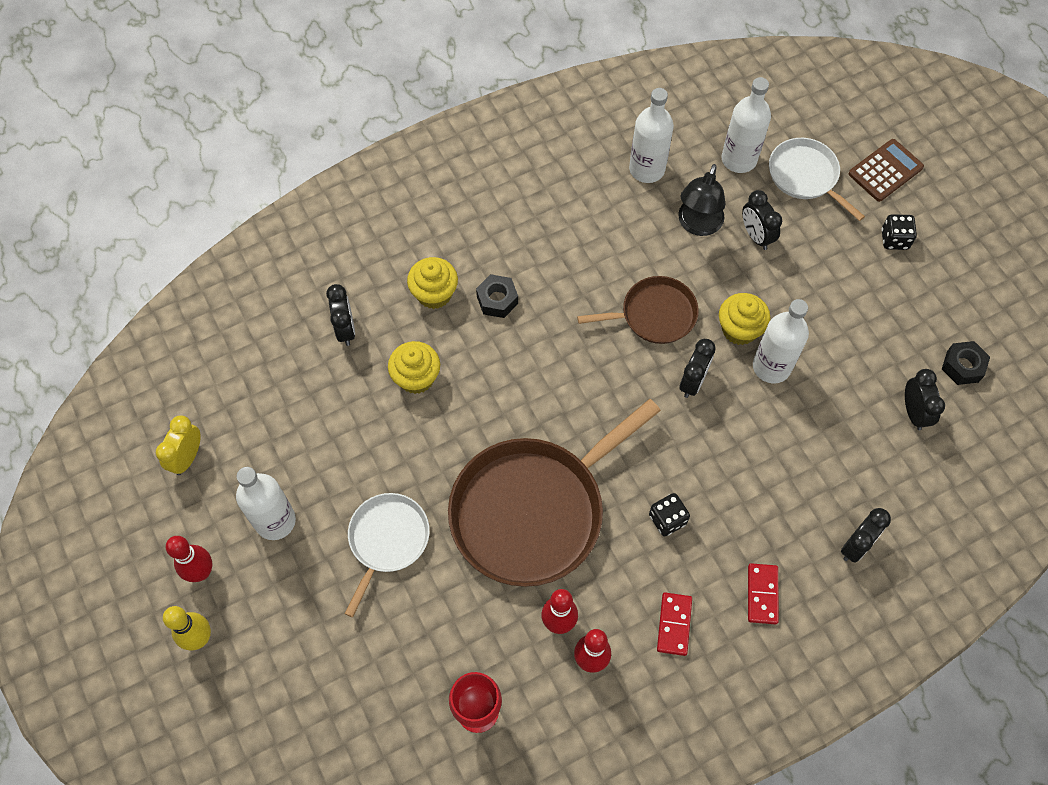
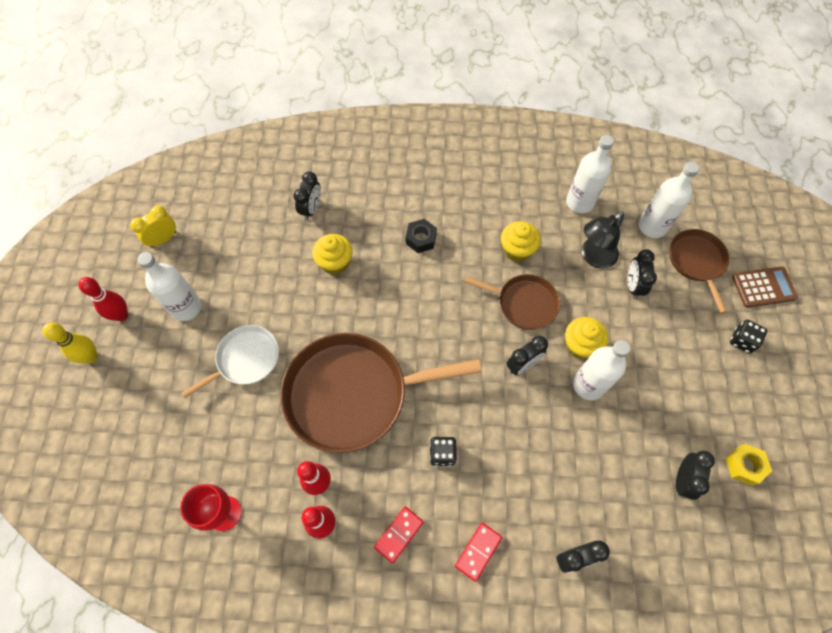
camera: 30 degrees right, 0 degrees up
yellow cupcake [407,257,458,309] -> yellow cupcake moved to [501,221,541,262]
white pan [769,138,865,221] -> brown pan [669,229,729,313]
black nut [942,341,990,385] -> yellow nut [725,444,772,486]

